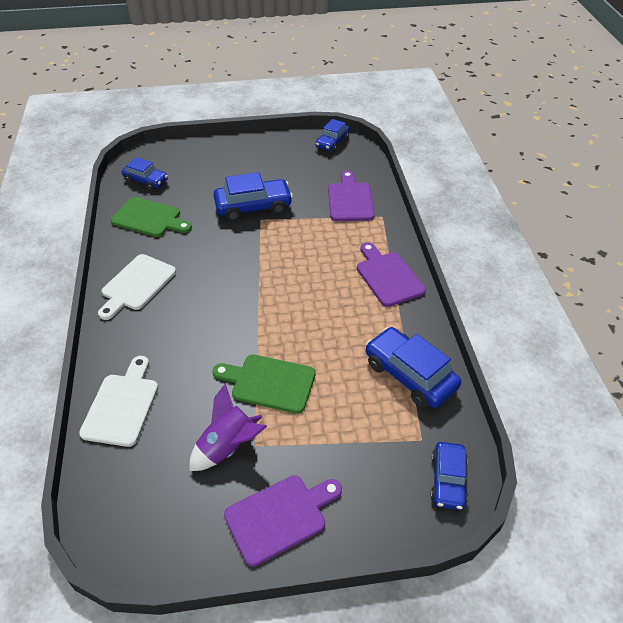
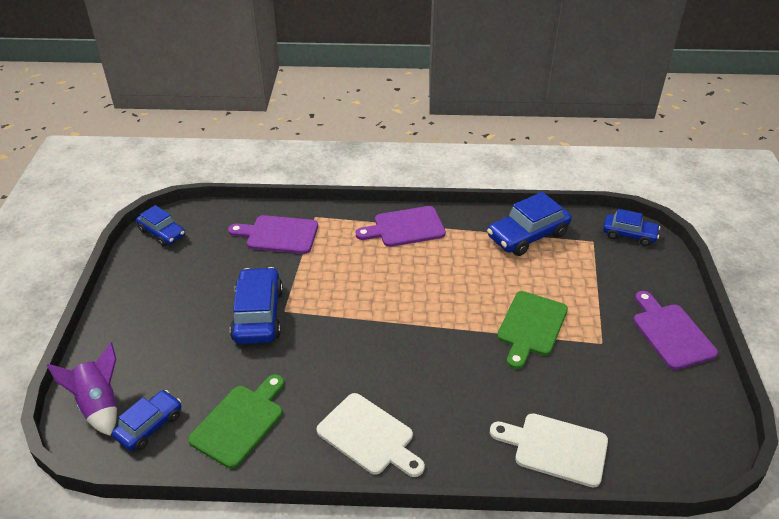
camera: 80 degrees left, 5 degrees down
purple rocket [189,383,267,471] -> purple rocket moved to [47,342,117,436]

